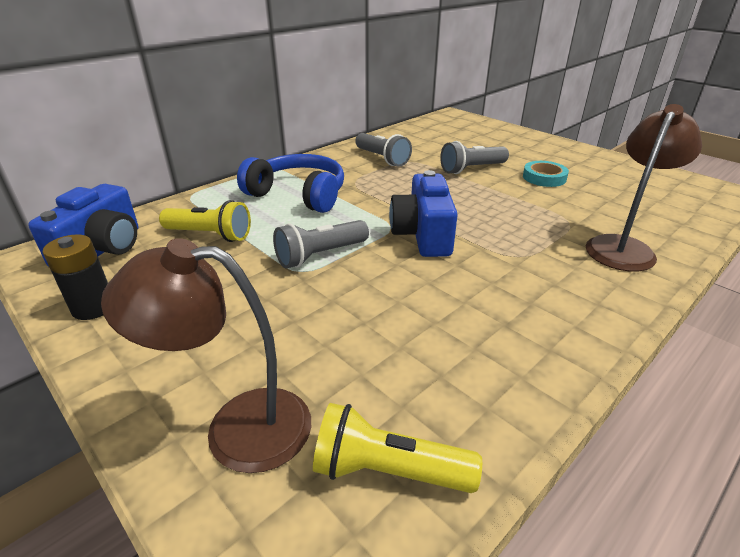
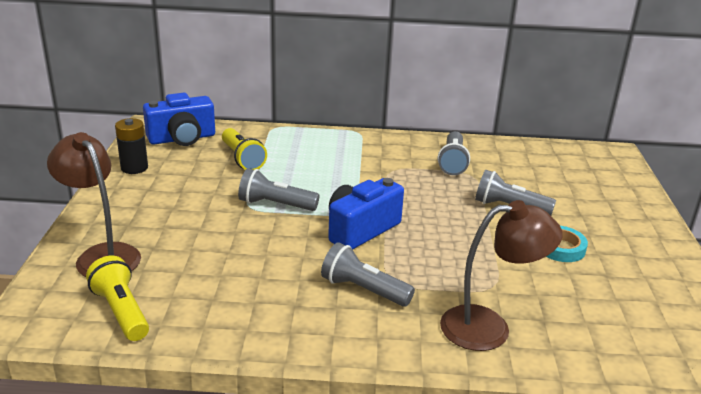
camera: 45 degrees right, 5 degrees down
blue headphones [237,154,344,213] -> none
none -> grey flashlight [321,242,415,307]

